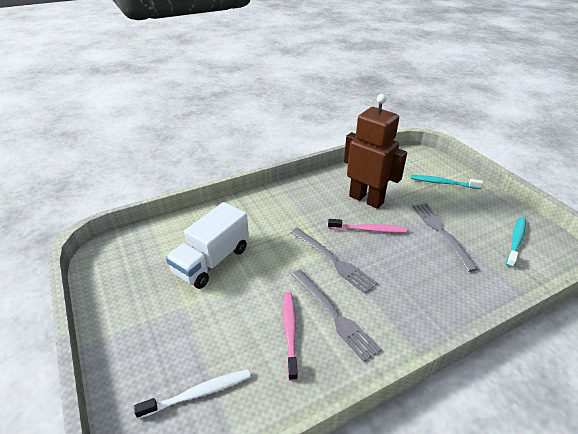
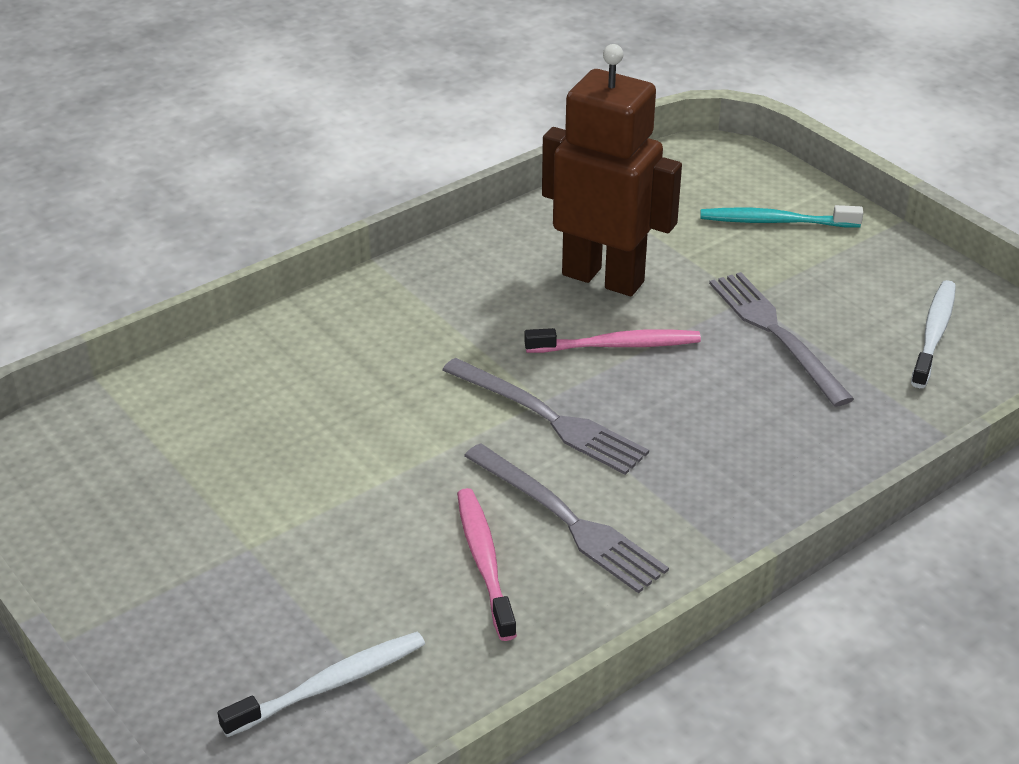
camera: 10 degrees left, 0 degrees up
white truck [166,202,249,289] -> none
turquoise toothbrush [506,217,526,268] -> white toothbrush [911,280,956,388]

